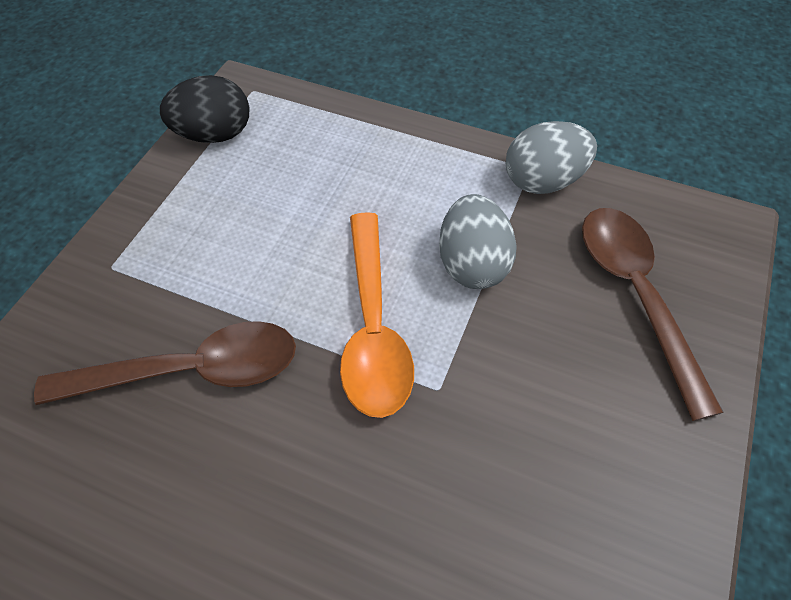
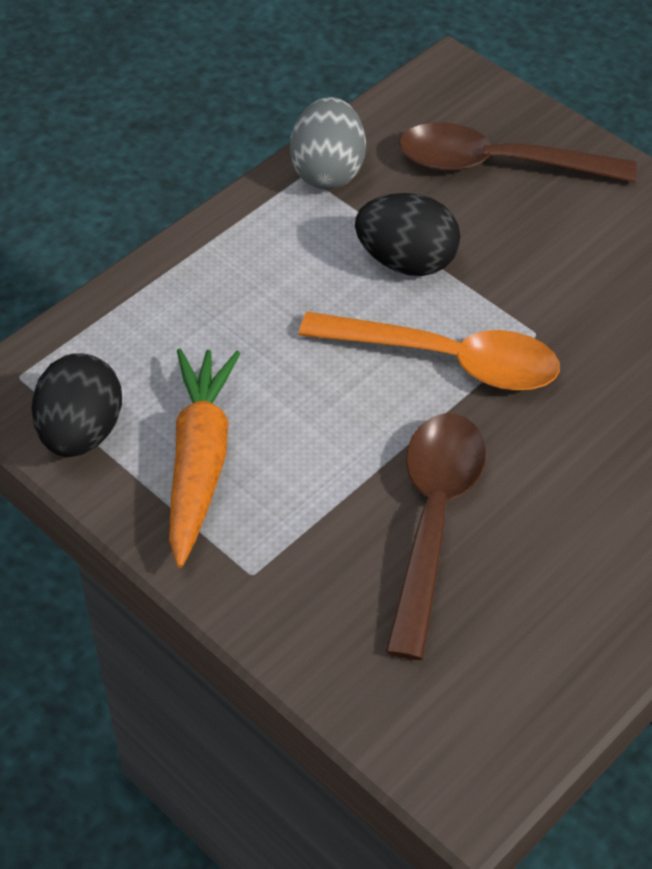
camera: 70 degrees left, 5 degrees down
grey egg [439,194,517,289] -> black egg [355,193,461,276]
none -> orange carrot [169,348,240,568]

